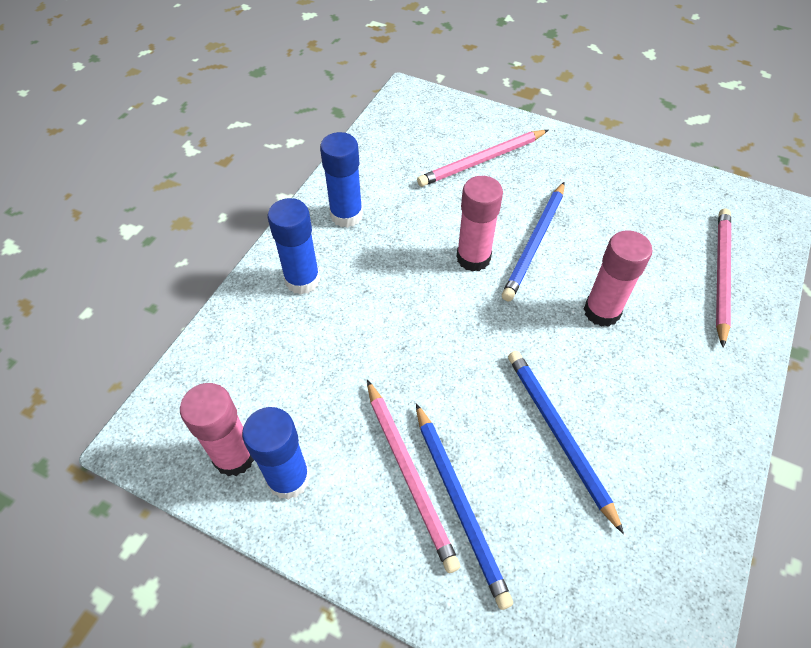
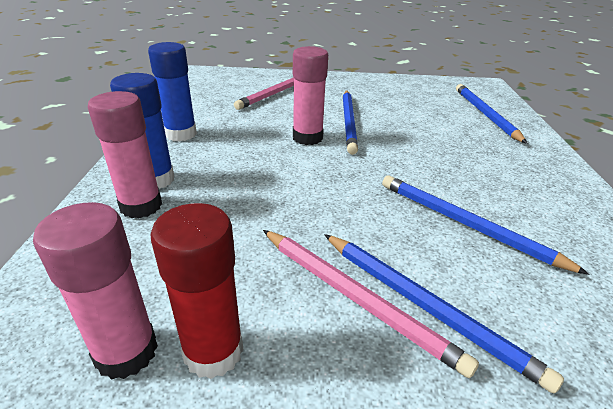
camera: 25 degrees left, 20 degrees down
blue glue stick [242,407,310,500] -> red glue stick [150,203,243,379]
pink glue stick [584,230,652,327] -> pink glue stick moved to [88,91,162,219]
pink pencil [716,209,731,347] -> blue pencil [456,84,527,144]

